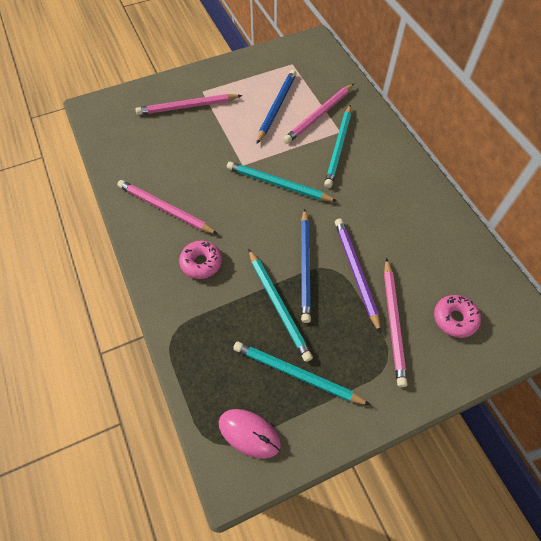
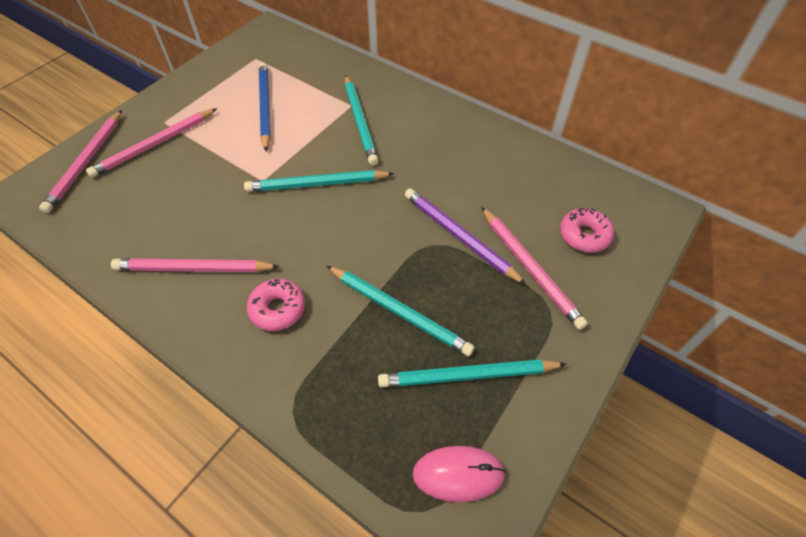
camera: 30 degrees left, 5 degrees down
pink pencil [283,84,354,144] -> pink pencil moved to [39,110,122,213]
blue pencil [301,209,311,323] -> none

